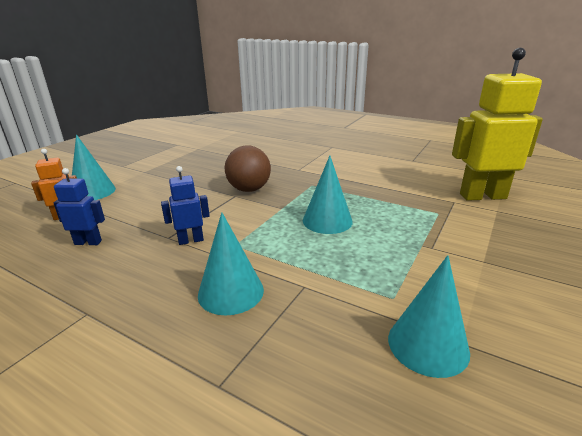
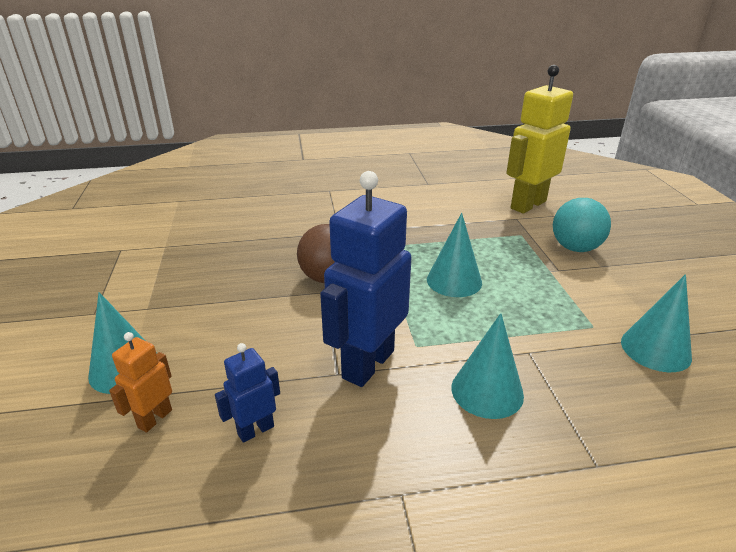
camera: 40 degrees left, 5 degrees up
blue robot [161,166,210,245] -> blue robot [320,171,412,387], size x2.07
none -> turquoise ball [553,198,611,252]

